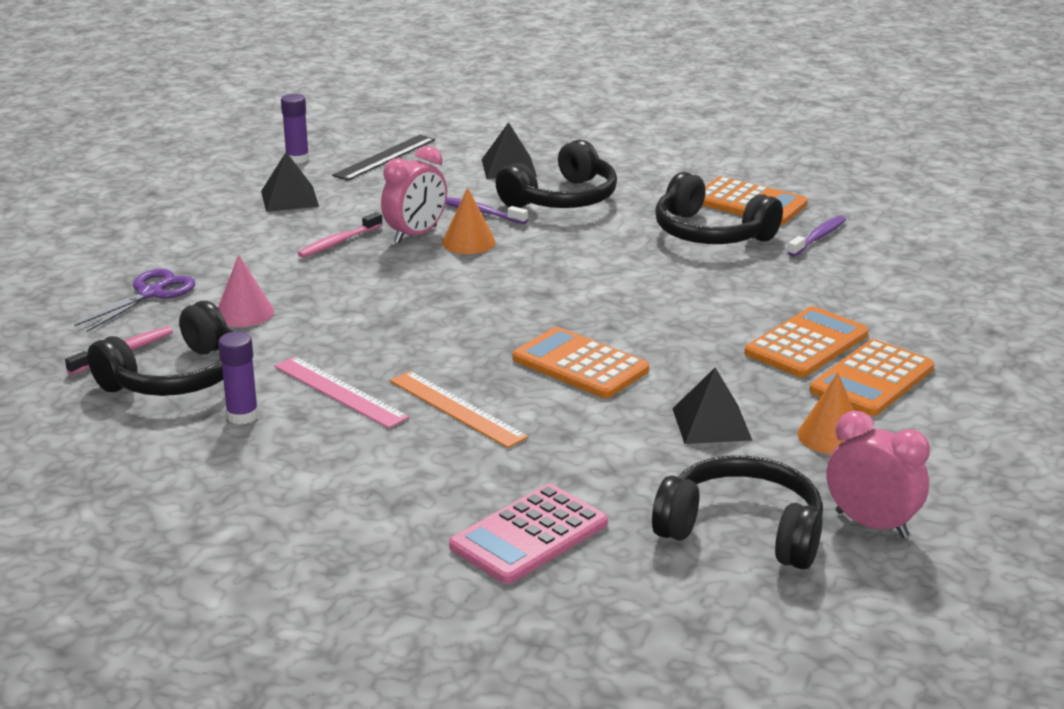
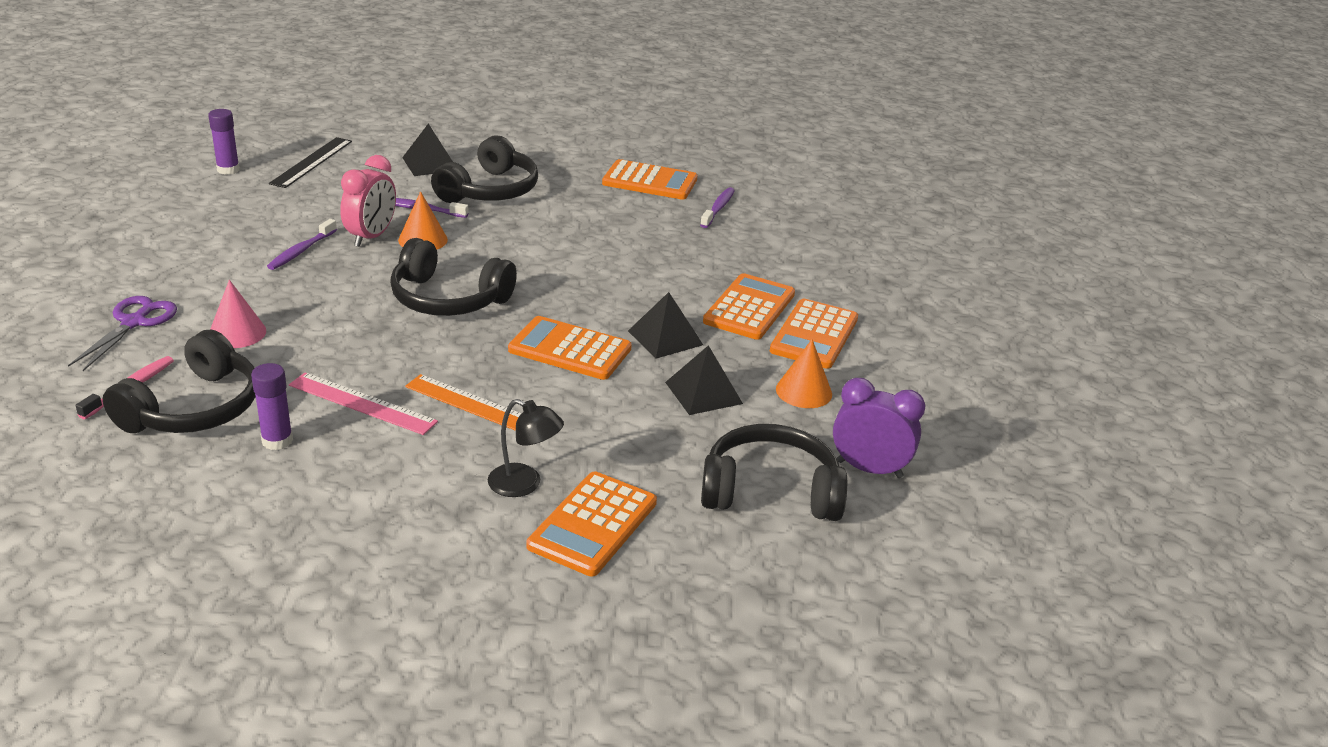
camera: 20 degrees left, 5 degrees up
black pyramid [261,152,319,212] -> black pyramid moved to [628,292,703,358]
pink toothbrush [298,212,383,257] -> purple toothbrush [267,219,337,270]
pink calculator [449,484,608,584] -> orange calculator [527,471,657,576]
black headphones [655,172,783,244] -> black headphones moved to [390,238,517,316]
pink clock [827,411,930,538] -> purple clock [833,378,925,478]
none -> black lamp [488,399,564,497]

